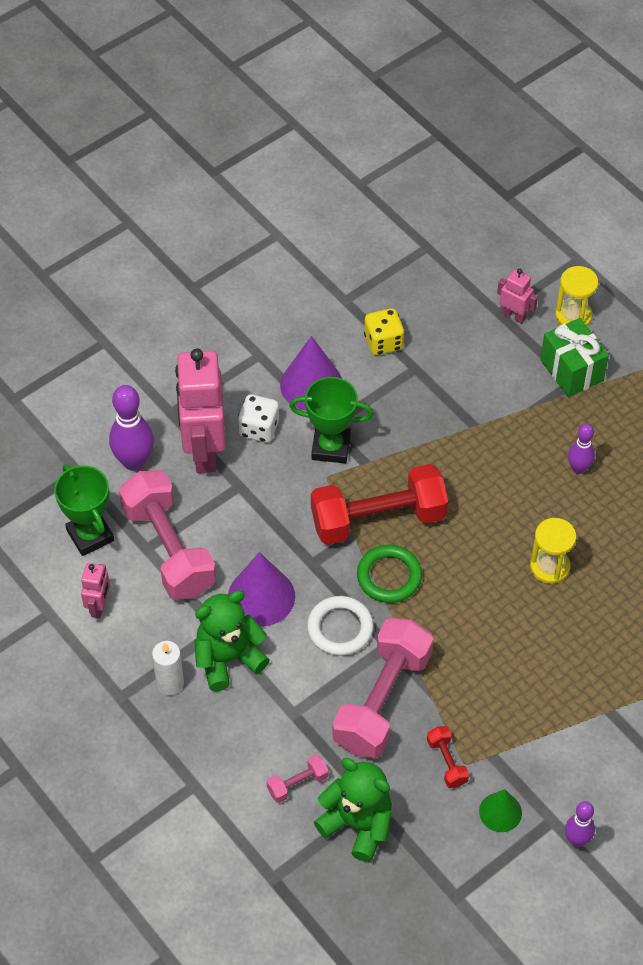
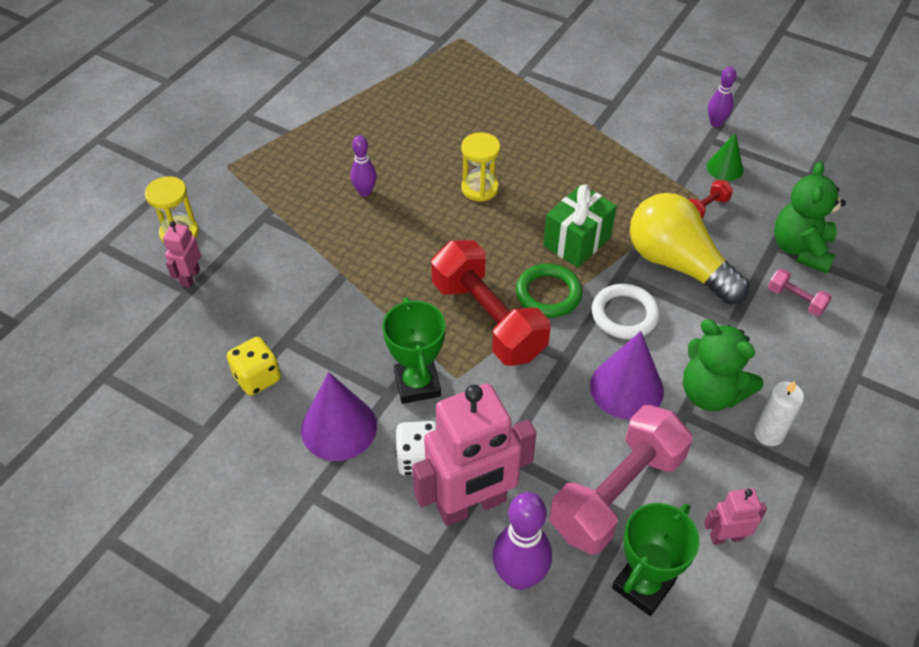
camera: 110 degrees left, 5 degrees down
pink dumbbell [333,618,433,758] -> yellow light bulb [630,193,749,304]
green gift [540,318,609,397] -> green gift moved to [543,184,617,268]

